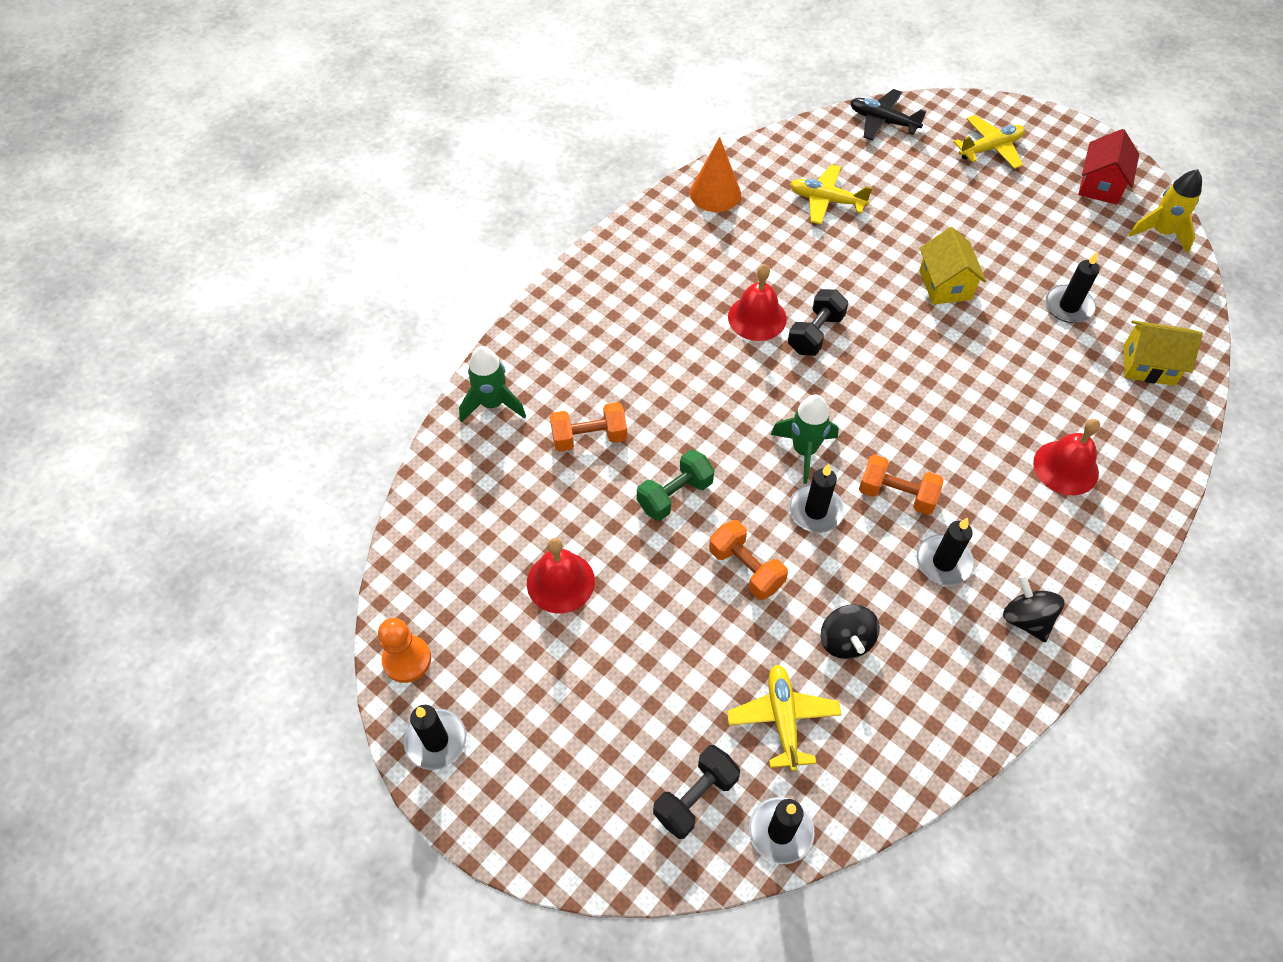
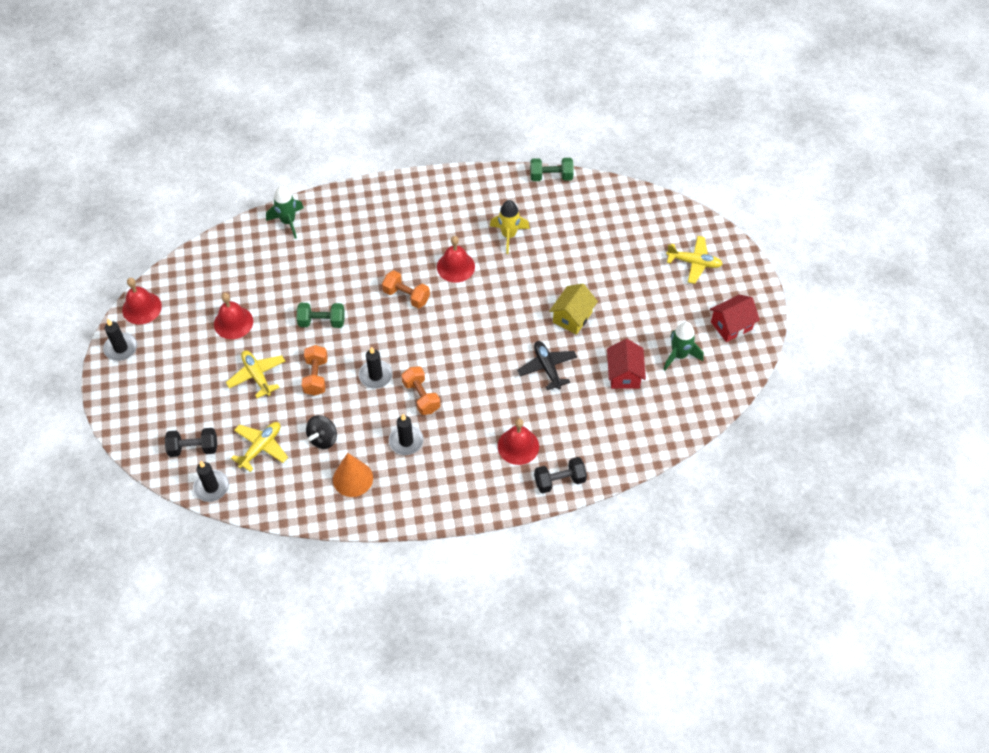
camera: 40 degrees right, 0 degrees up
orange pawn [378,618,431,683] -> red bell [122,278,162,324]
orange dumbbell [550,402,627,452] -> orange dumbbell moved to [382,270,430,308]
orange cone [690,137,741,212] -> orange cone moved to [333,453,373,497]
green rocket [770,395,839,484] -> green rocket moved to [663,322,704,371]
black dumbbell [788,289,848,356] -> black dumbbell moved to [534,457,587,493]
yellow plane [790,164,872,225] -> yellow plane moved to [226,350,285,398]
black plane [850,89,926,141] -> black plane moved to [517,341,577,390]
black spinning top [1003,575,1064,642] -> none
black candle [1046,251,1100,323] -> red house [607,339,646,389]
yellow house [1123,320,1203,386] -> none
yellow rocket [1128,169,1202,254] -> yellow rocket moved to [490,200,530,254]
none -> green dumbbell [530,158,574,181]

